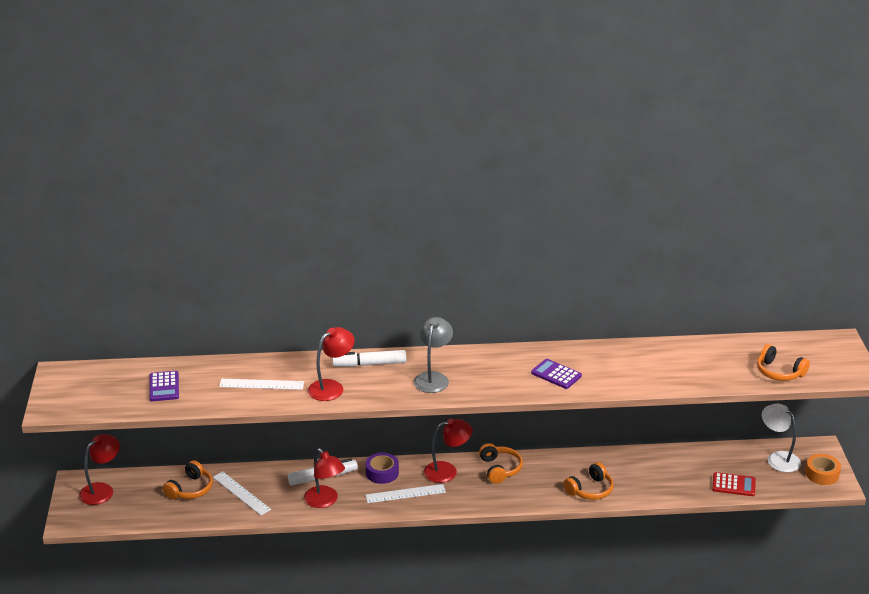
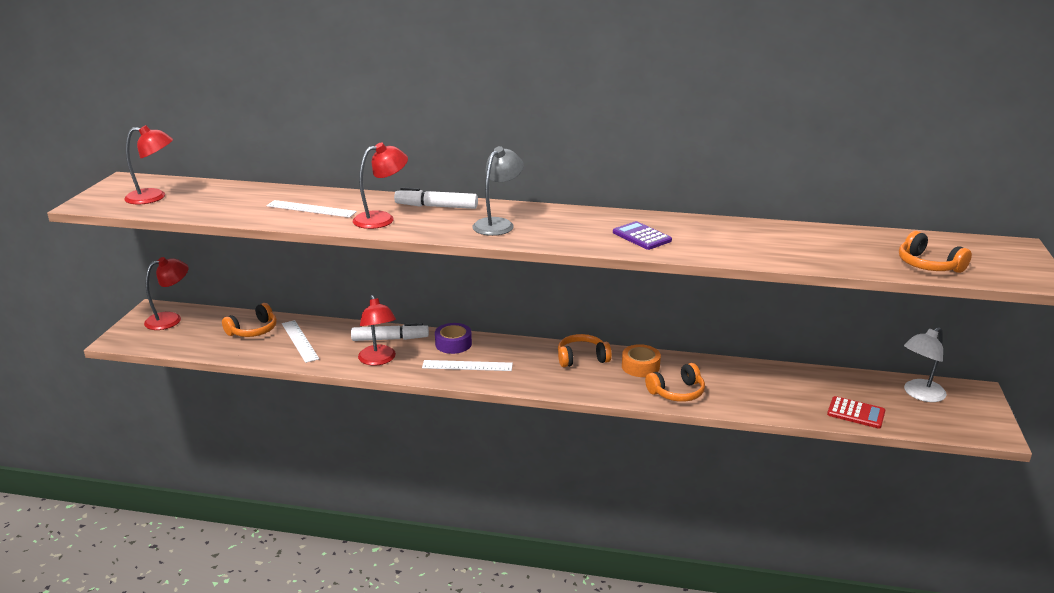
camera: 15 degrees right, 5 degrees down
purple calculator [149,371,179,401] -> none
red lamp [424,419,473,483] -> red lamp moved to [124,125,173,205]
orange headphones [479,443,523,484] -> orange headphones turned 105 degrees counterclockwise [558,334,612,367]
white lamp [762,404,801,472] -> white lamp turned 105 degrees counterclockwise [904,327,947,402]
orange tape [805,454,841,485] -> orange tape moved to [622,344,661,377]

